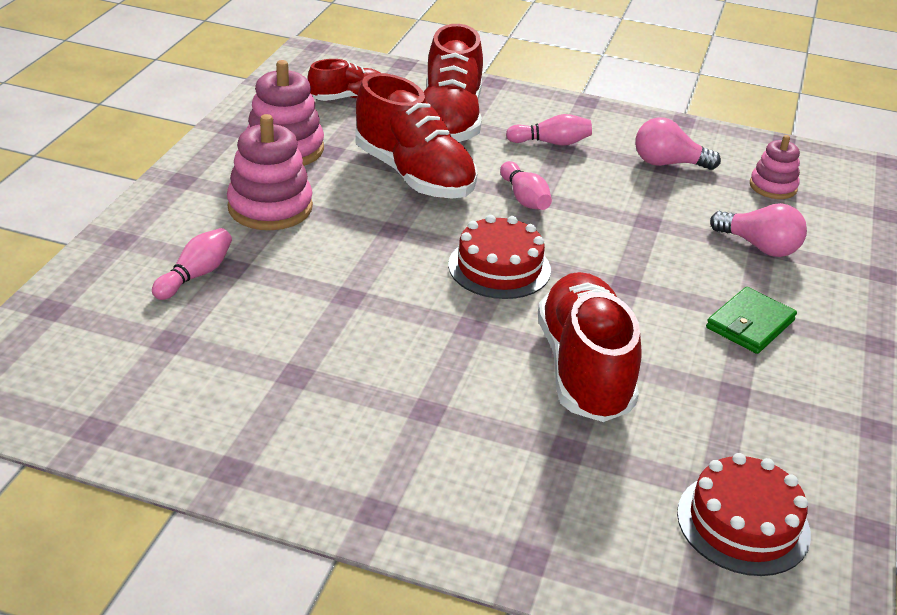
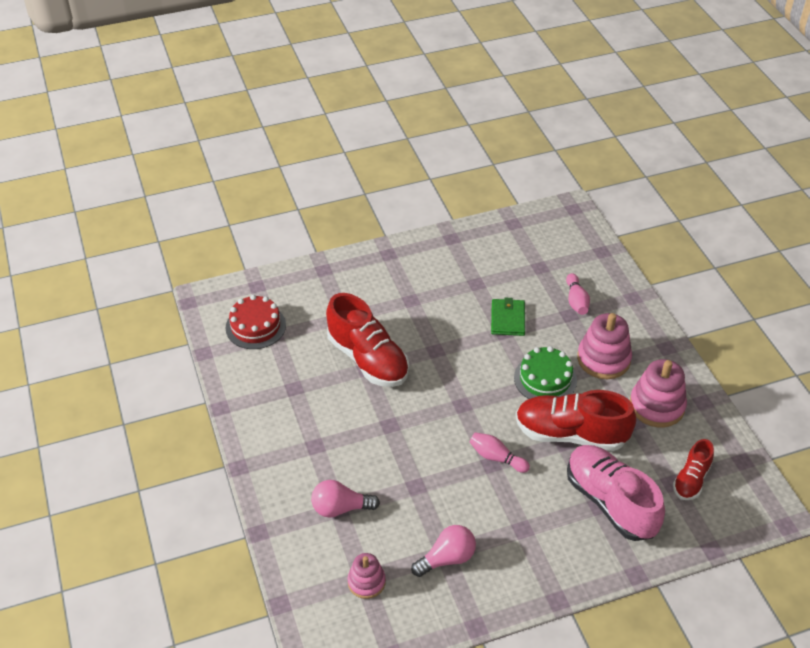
camera: 145 degrees right, 10 degrees up
red shoe [424,24,483,142] -> pink shoe [567,445,665,541]
red cake [448,215,551,299] -> none
pink bowling pin [506,114,592,145] -> none
green wallet [706,287,797,354] -> green wallet moved to [491,298,525,336]
none -> green cake [514,346,577,399]

